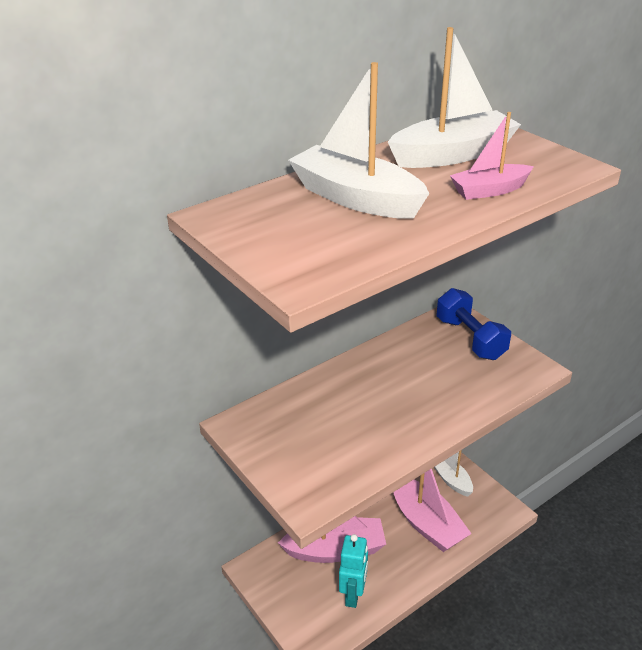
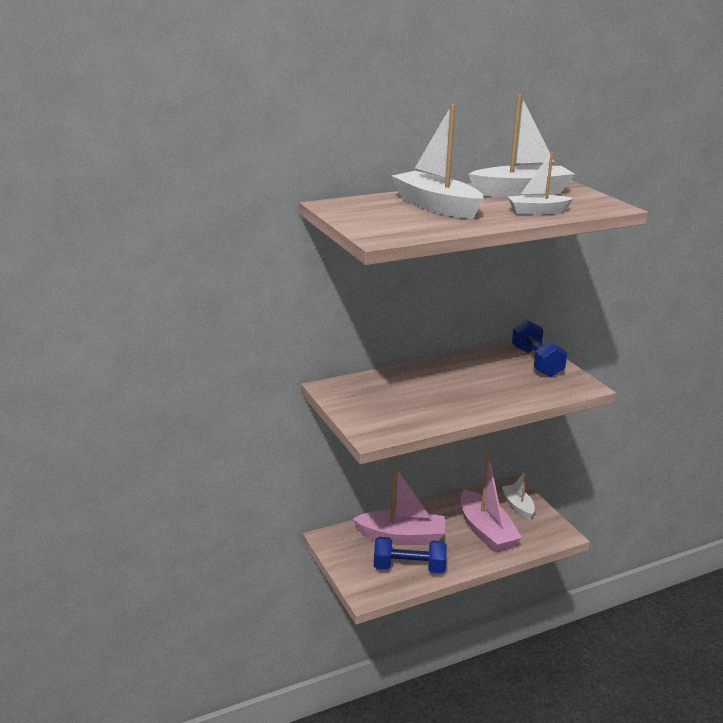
camera: 10 degrees right, 10 degrees down
turquoise robot [339,534,368,608] -> blue dumbbell [374,537,447,574]
pink boat [450,112,534,200] -> white boat [508,152,573,215]

